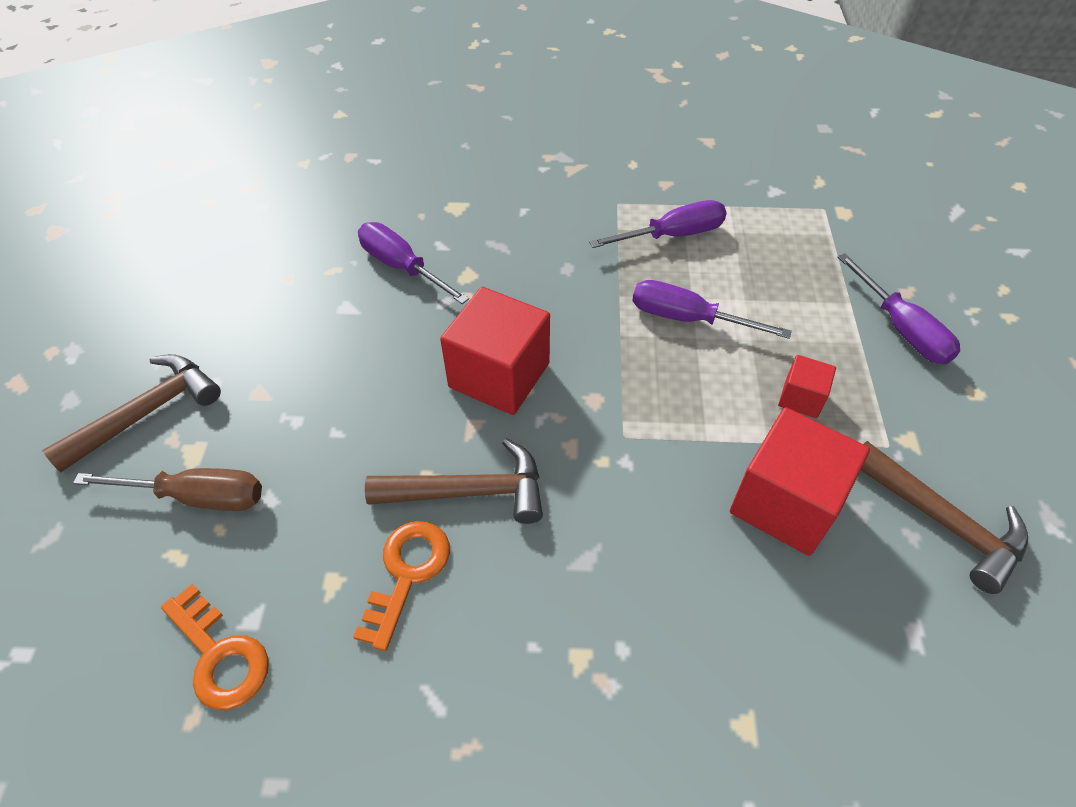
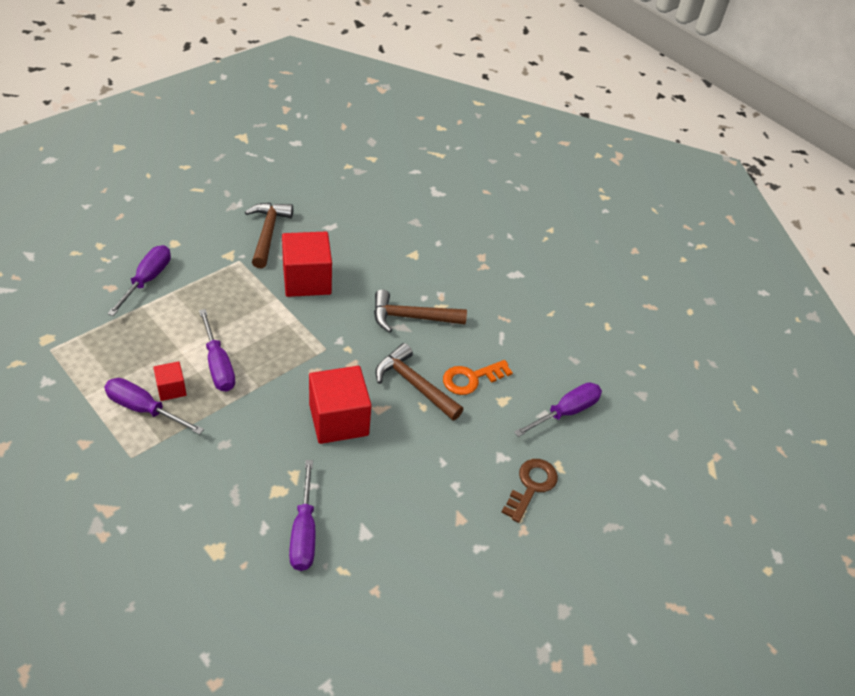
camera: 140 degrees left, 5 degrees down
brown hammer [42,354,221,473] -> brown hammer moved to [374,290,467,333]
brown screwdriver [73,468,262,511] -> brown key [501,459,558,523]
orange key [161,584,269,710] -> purple screwdriver [514,382,602,437]
red cube [778,355,836,418] -> red cube moved to [153,361,187,401]

